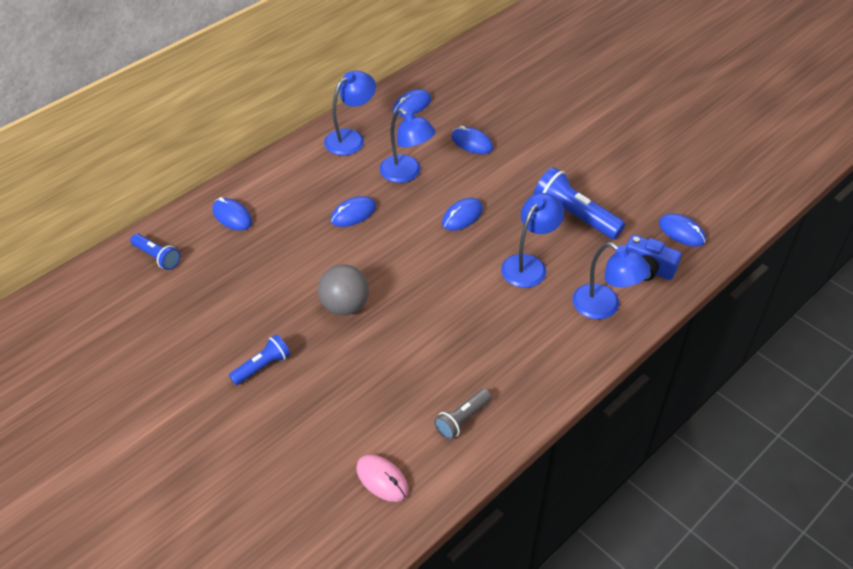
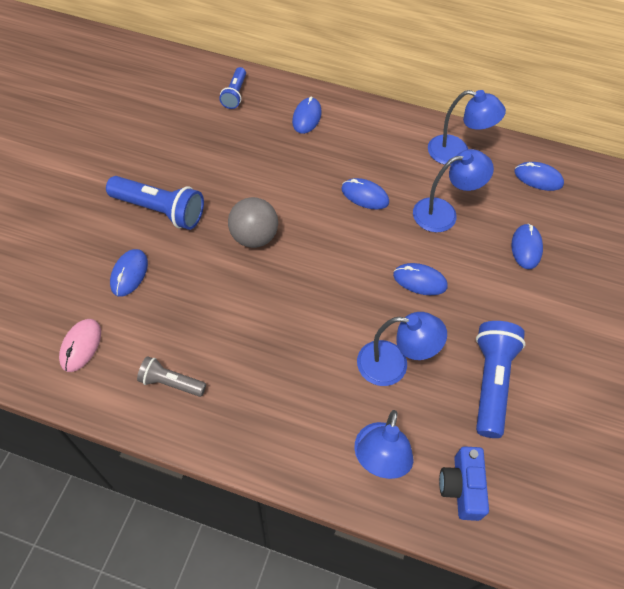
camera: 60 degrees right, 10 degrees up
blue flashlight [229,335,290,385] -> blue flashlight [106,176,204,230], size x1.72
blue lamp [380,109,436,183] -> blue lamp turned 120 degrees counterclockwise [413,149,494,232]
blue mouse [659,213,706,247] -> blue mouse moved to [110,249,148,297]

